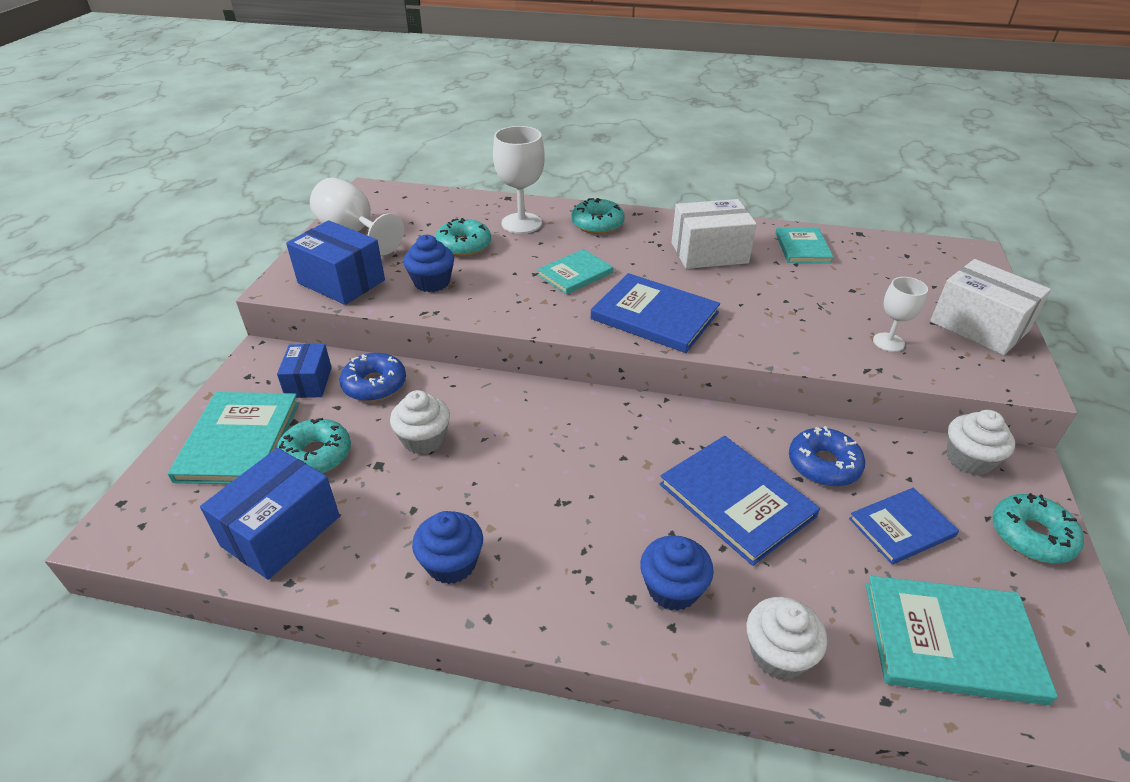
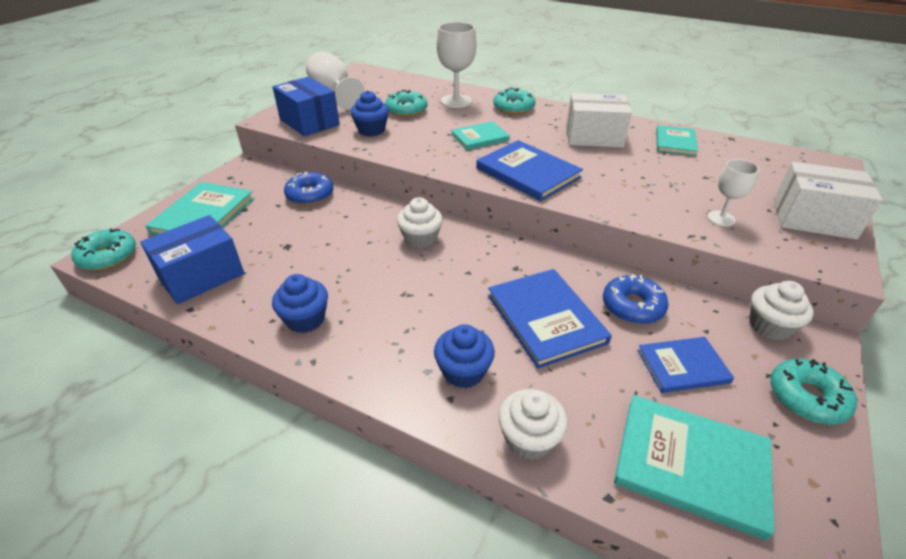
camera: 15 degrees right, 0 degrees up
blue box [277,344,332,398] -> none
turquoise donut [277,418,351,474] -> turquoise donut moved to [71,229,136,271]
white cupcake [390,390,450,454] -> white cupcake moved to [397,197,443,249]
white box [930,259,1051,355] -> white box turned 45 degrees counterclockwise [774,162,883,240]

